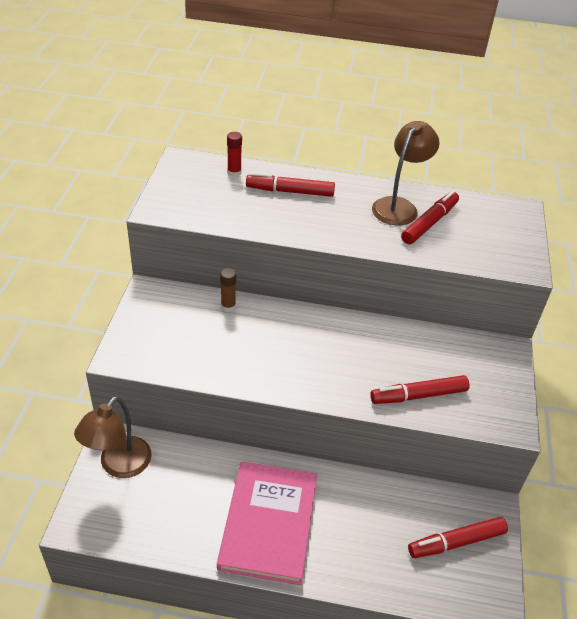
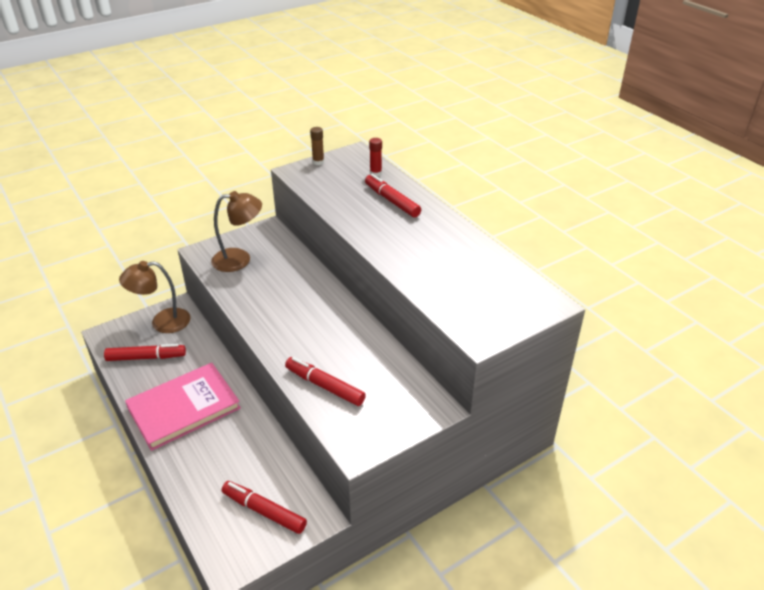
camera: 50 degrees right, 5 degrees down
brown glue stick [220,268,236,312] -> brown glue stick moved to [310,127,324,165]
brown lamp [372,121,440,226] -> brown lamp moved to [211,191,262,272]
red marker [401,191,459,244] -> red marker moved to [104,344,186,361]

